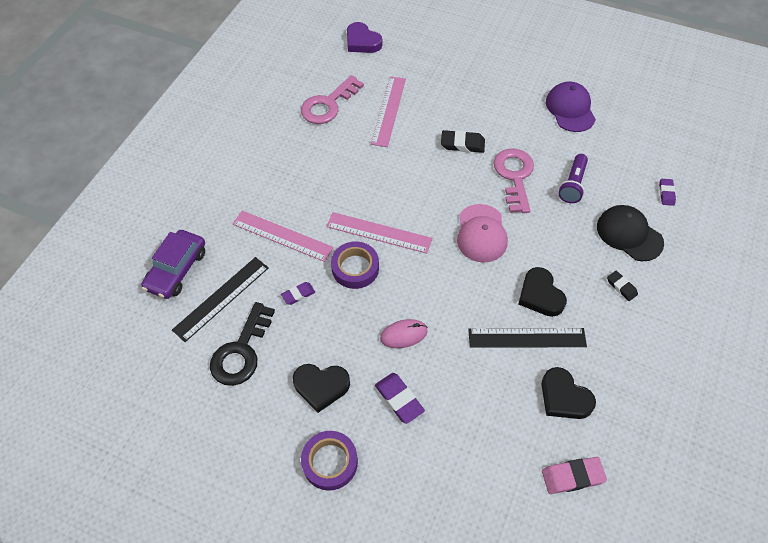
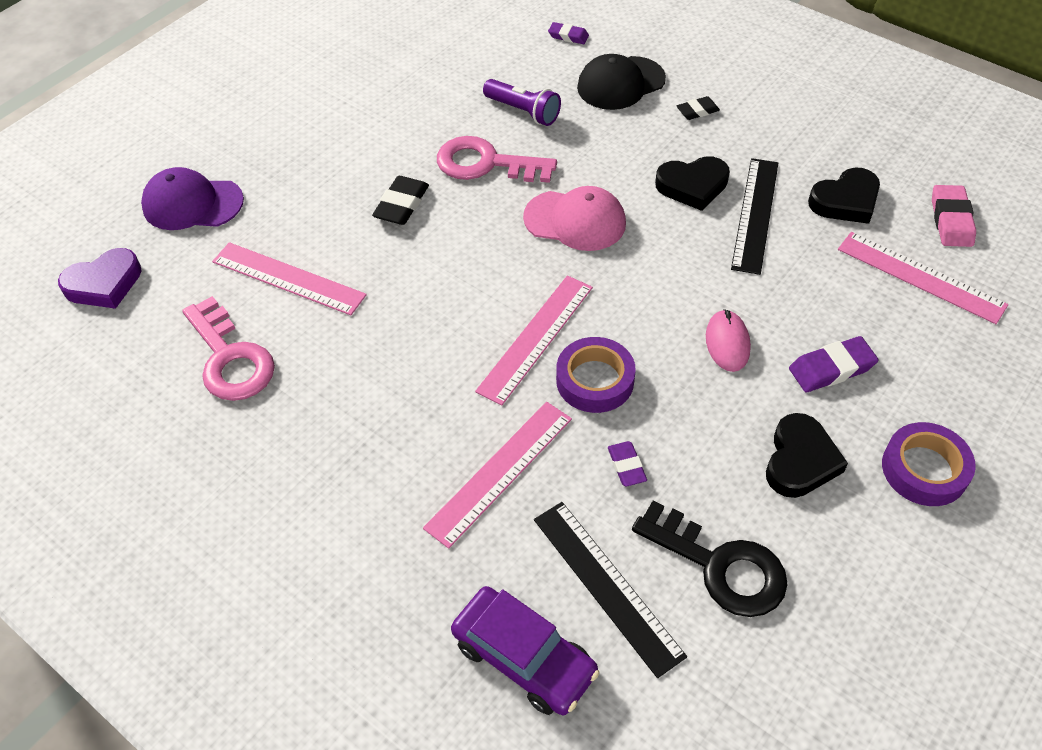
camera: 75 degrees left, 5 degrees down
purple cap [546,81,596,132] -> purple cap moved to [141,167,244,230]
none -> pink ruler [838,232,1008,324]

